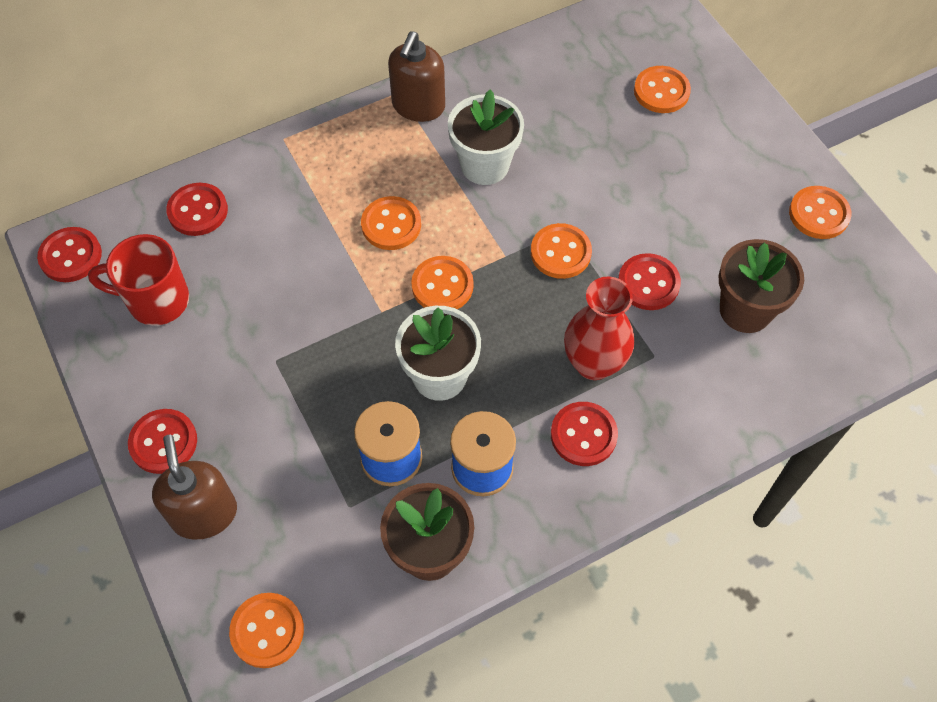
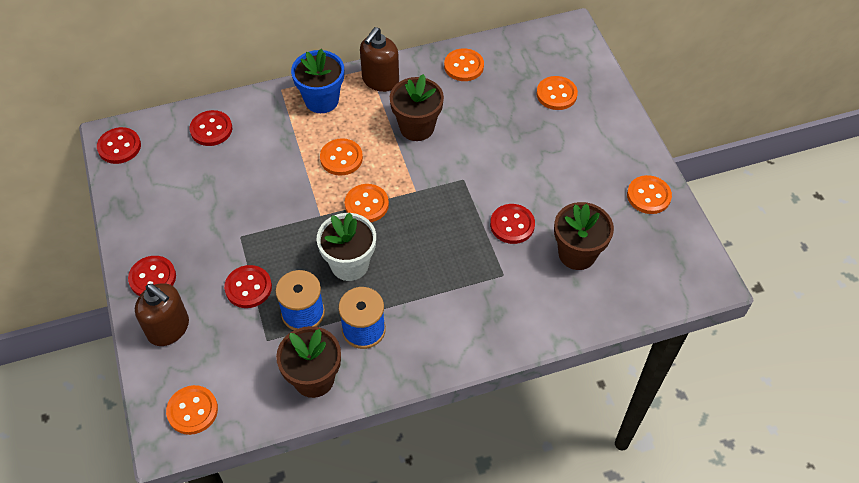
camera: 10 degrees right, 5 degrees down
red mug [88,234,189,326] -> none
brown soap dispenser [152,435,237,540] -> brown soap dispenser turned 135 degrees clockwise [135,283,189,346]
white flower pot [448,89,524,185] -> brown flower pot [390,74,444,141]
orange button [531,223,592,279] -> orange button moved to [444,48,484,81]
red button [551,402,618,466] -> red button moved to [224,265,272,308]
red vase [564,276,634,380] -> none
none -> blue flower pot [291,49,344,113]

